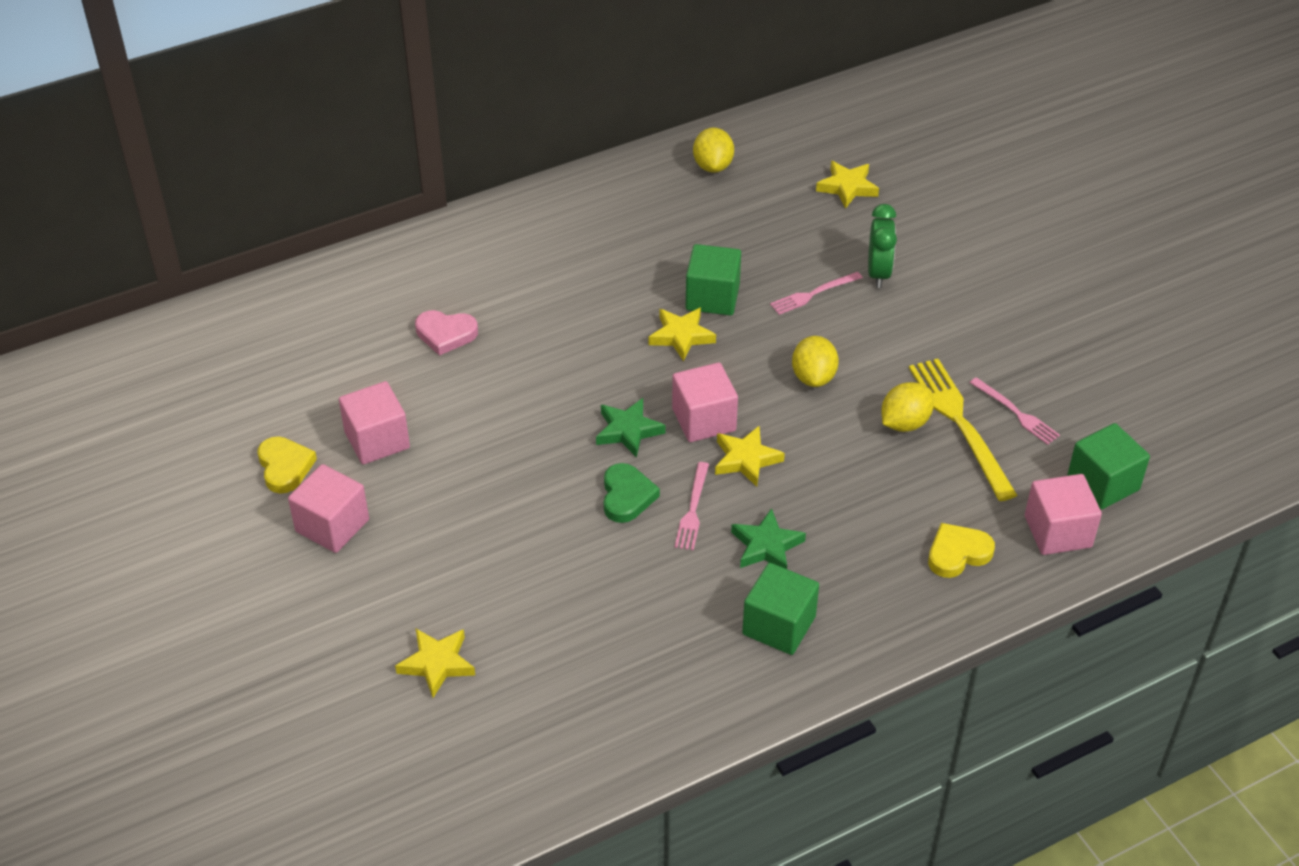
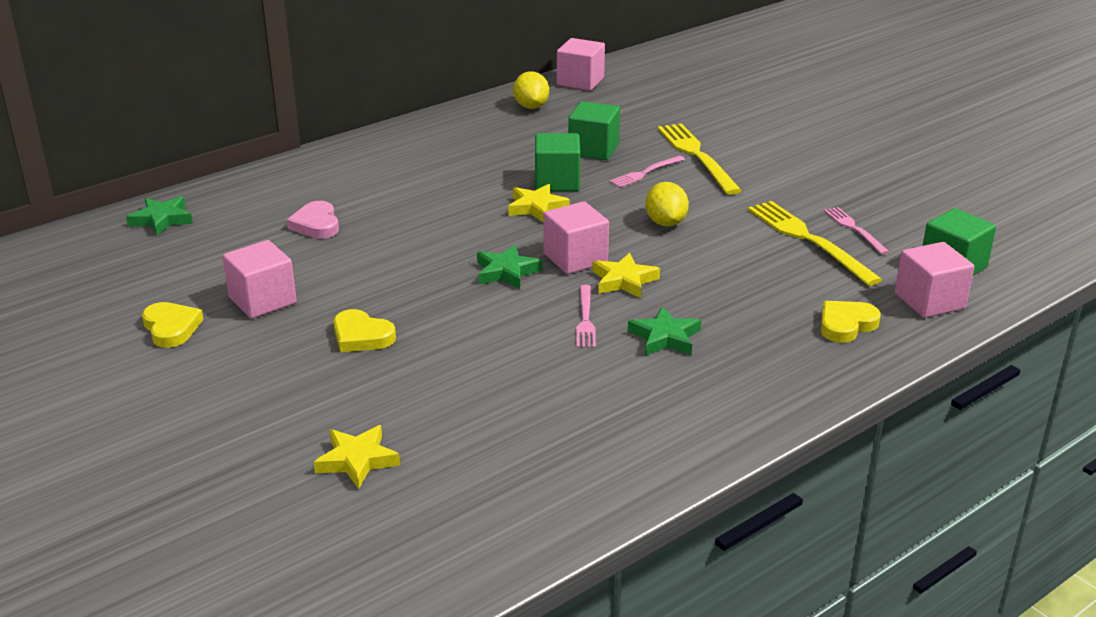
camera: 10 degrees left, 15 degrees down
pink cube [288,464,369,553] -> pink cube moved to [557,38,605,91]
pink heart [415,310,478,356] -> pink heart turned 75 degrees clockwise [287,201,339,239]
green heart [604,463,660,523] -> none
green cube [742,563,819,655] -> green cube moved to [568,101,620,160]
yellow star [816,161,879,209] -> none
green clock [868,204,897,288] -> yellow fork [658,123,742,195]
yellow lemon [881,382,934,432] -> none
pink fork [970,377,1060,445] -> pink fork turned 150 degrees counterclockwise [824,207,889,255]
none -> green star [126,196,193,236]
none -> yellow heart [333,309,396,352]

